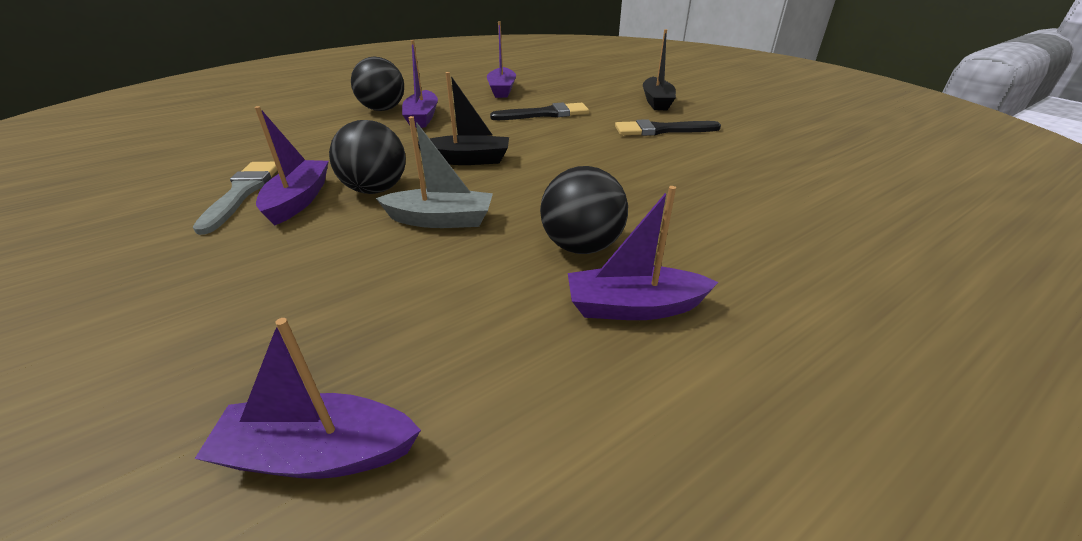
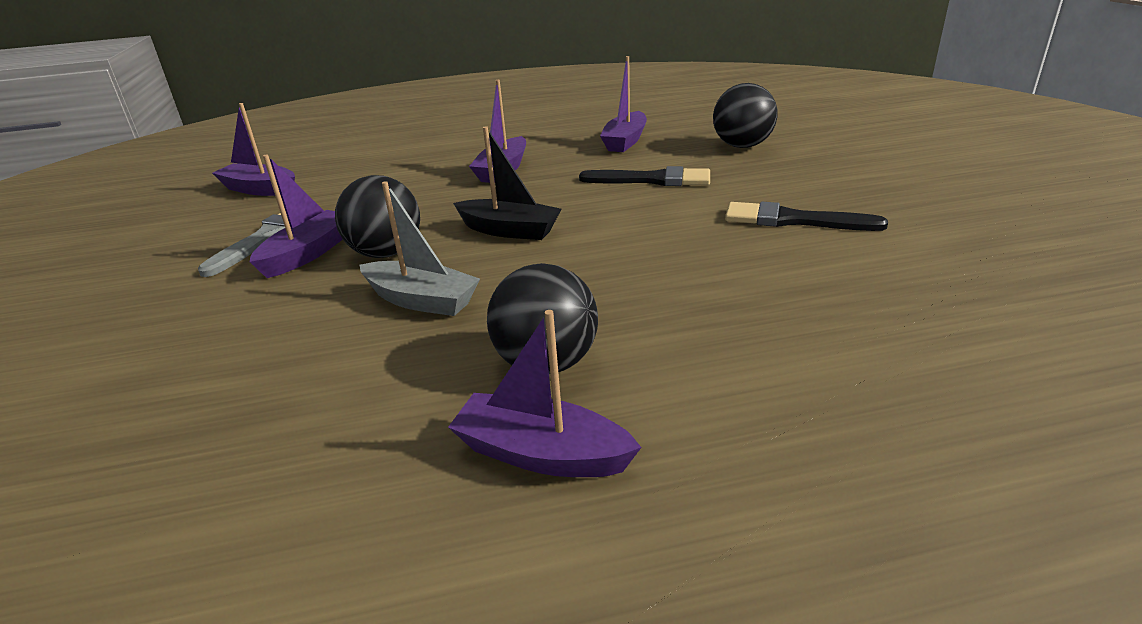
camera: 25 degrees right, 5 degrees down
purple boat [195,318,421,479] -> purple boat moved to [212,103,295,196]
black ball [351,57,404,111] -> black ball moved to [713,83,777,148]
black boat [643,29,676,110] -> none

